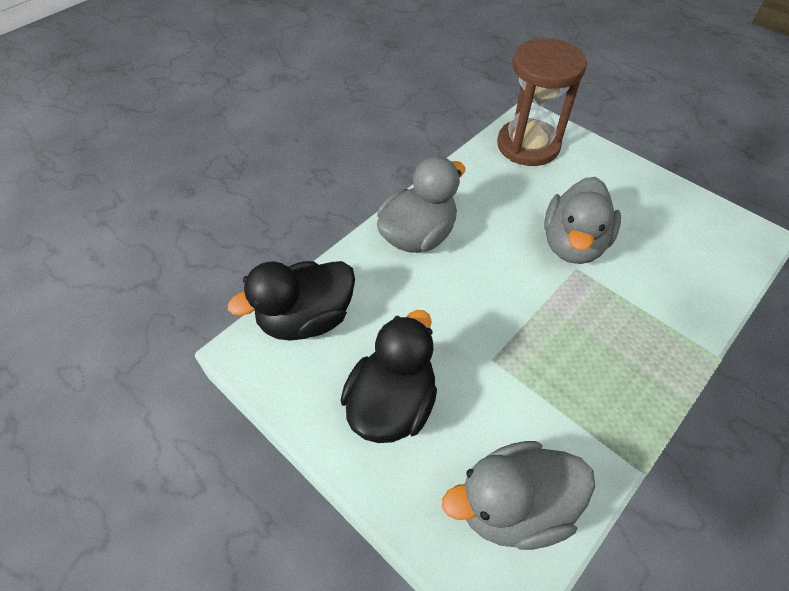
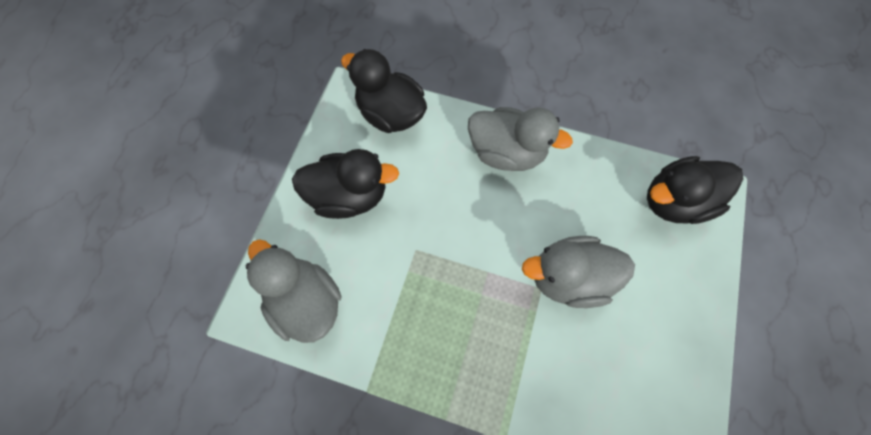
camera: 65 degrees right, 15 degrees up
brown hourglass [497,38,587,166] -> black duck [647,156,743,224]

